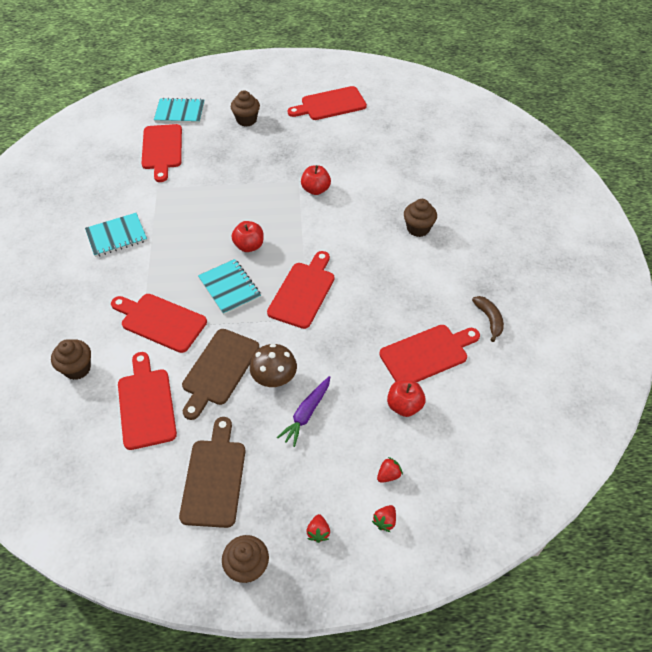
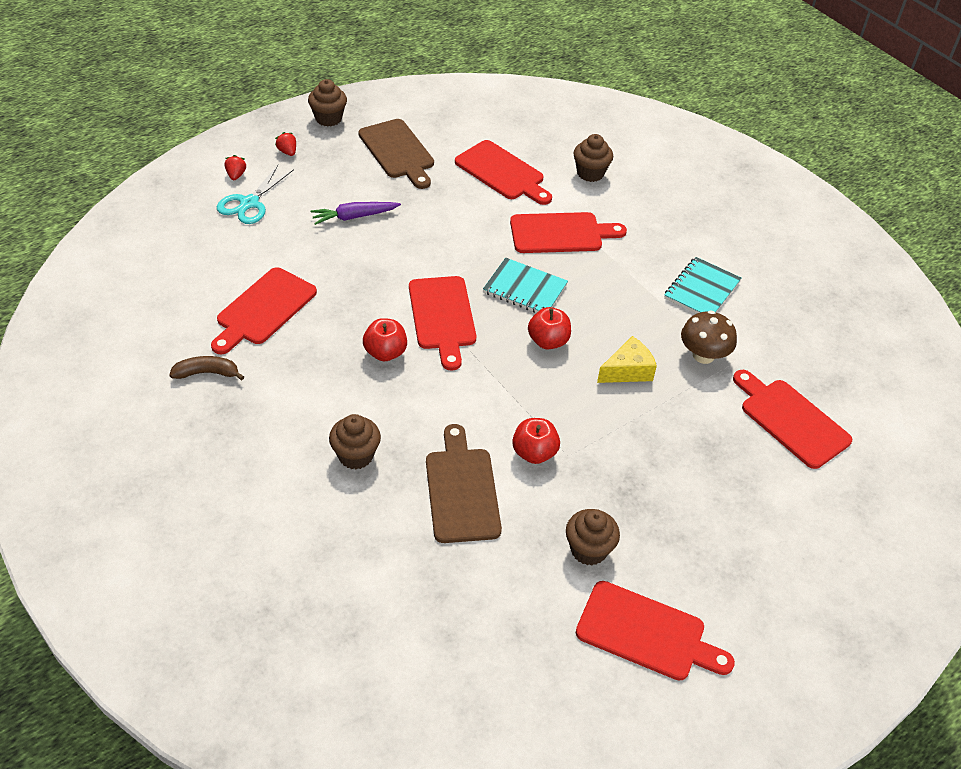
camera: 145 degrees right, 5 degrees down
turquoise notebook [154,98,205,123] -> none
brown cutting board [182,329,260,420] -> brown cutting board moved to [426,424,502,543]
brown cupcake [231,90,260,127] -> brown cupcake moved to [566,509,620,565]
brown mushroom [250,344,297,387] -> brown mushroom moved to [681,310,737,364]
purple carrot [277,376,330,447] -> purple carrot turned 105 degrees counterclockwise [310,202,401,225]
red cutting board [287,86,367,120] -> red cutting board turned 75 degrees clockwise [576,581,735,681]
red strawberry [377,457,403,483] -> turquoise scissors [217,165,294,224]
red apple [387,380,426,417] -> red apple moved to [363,318,407,361]
brown banana [472,296,504,342] -> brown banana turned 135 degrees clockwise [169,356,244,380]
none -> yellow cheese [597,336,657,383]

